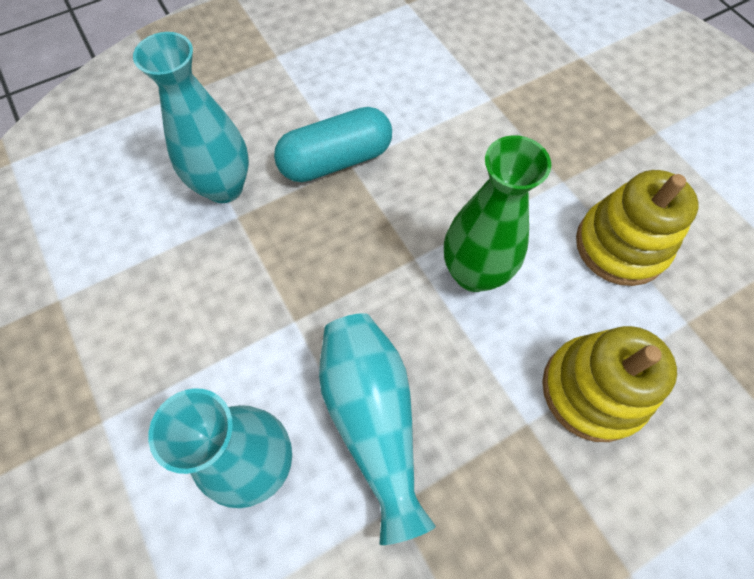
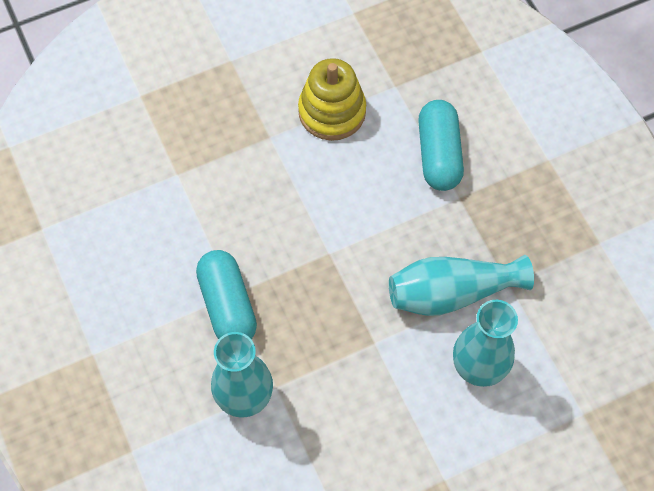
camera: 85 degrees left, 0 degrees up
green vase [444,135,551,292] -> none
yellow stacking toy [542,326,677,442] -> turquoise capsule [418,100,464,191]

